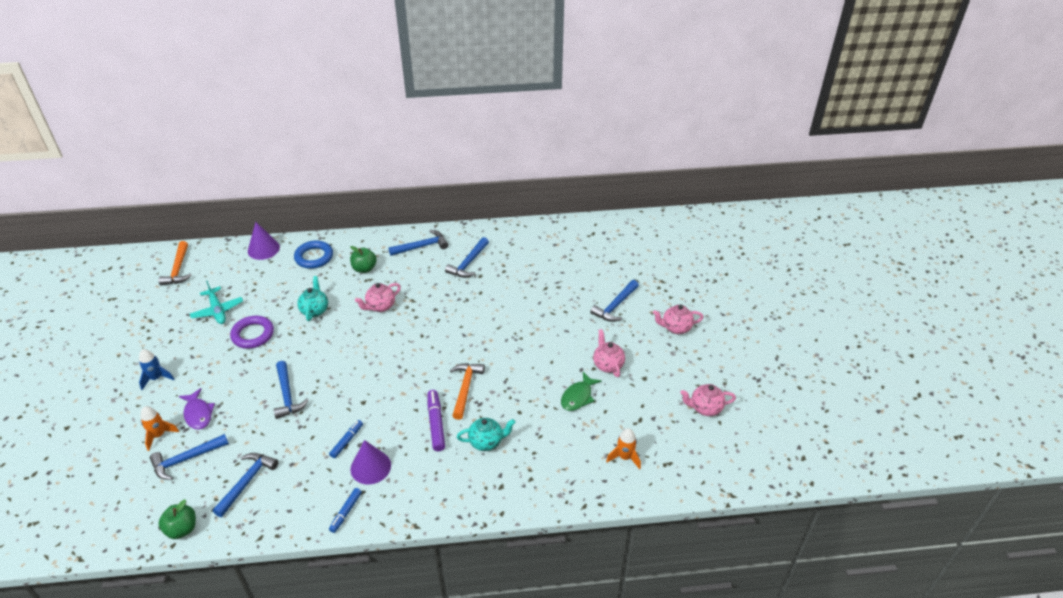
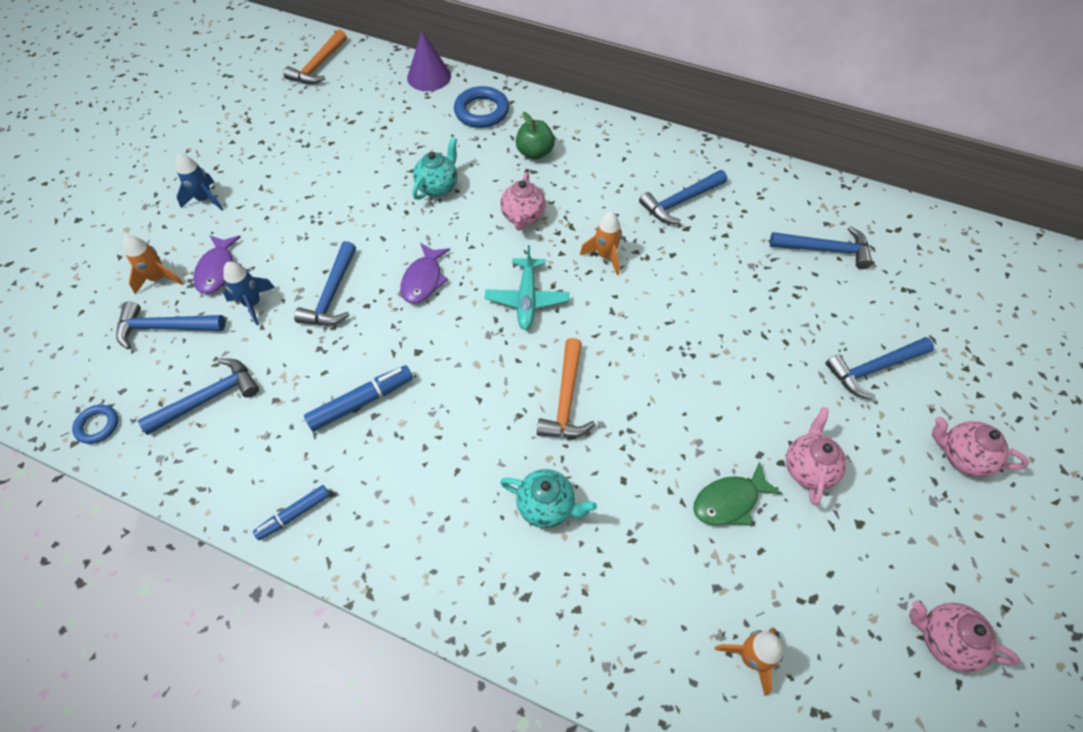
camera: 30 degrees right, 15 degrees up
green apple [158,499,196,539] -> blue ring [72,405,118,444]
turquoise plane [190,281,243,324] -> turquoise plane moved to [485,245,569,330]
purple ring [230,316,274,349] -> none
blue marker [329,420,363,458] -> blue marker [304,365,413,431], size x1.54
purple cone [351,440,391,484] -> none
pink teapot [355,283,401,312] -> pink teapot turned 75 degrees counterclockwise [500,172,546,231]
blue hammer [388,230,448,256] -> blue hammer moved to [770,226,872,269]
purple marker [428,390,445,451] -> none
orange hammer [450,363,485,420] -> orange hammer turned 150 degrees clockwise [537,338,595,438]
none -> blue rocket [223,262,275,325]
none -> purple fish [400,243,450,303]
none -> orange rocket [580,212,622,275]

